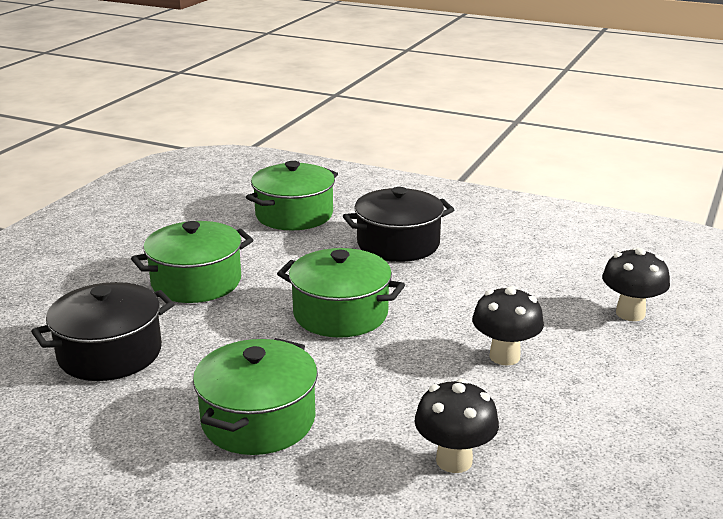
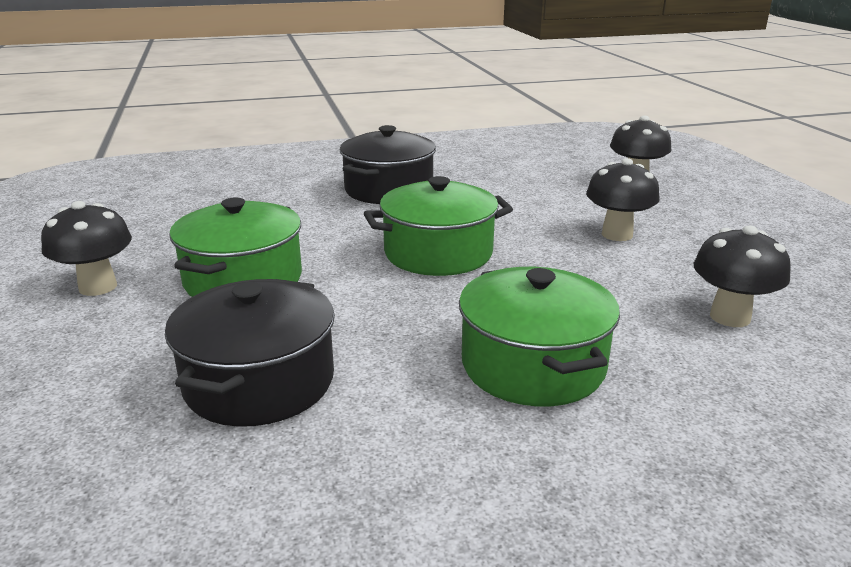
camera: 40 degrees left, 0 degrees up
green pot [246,161,338,230] -> none
none -> black mushroom [41,201,132,296]

